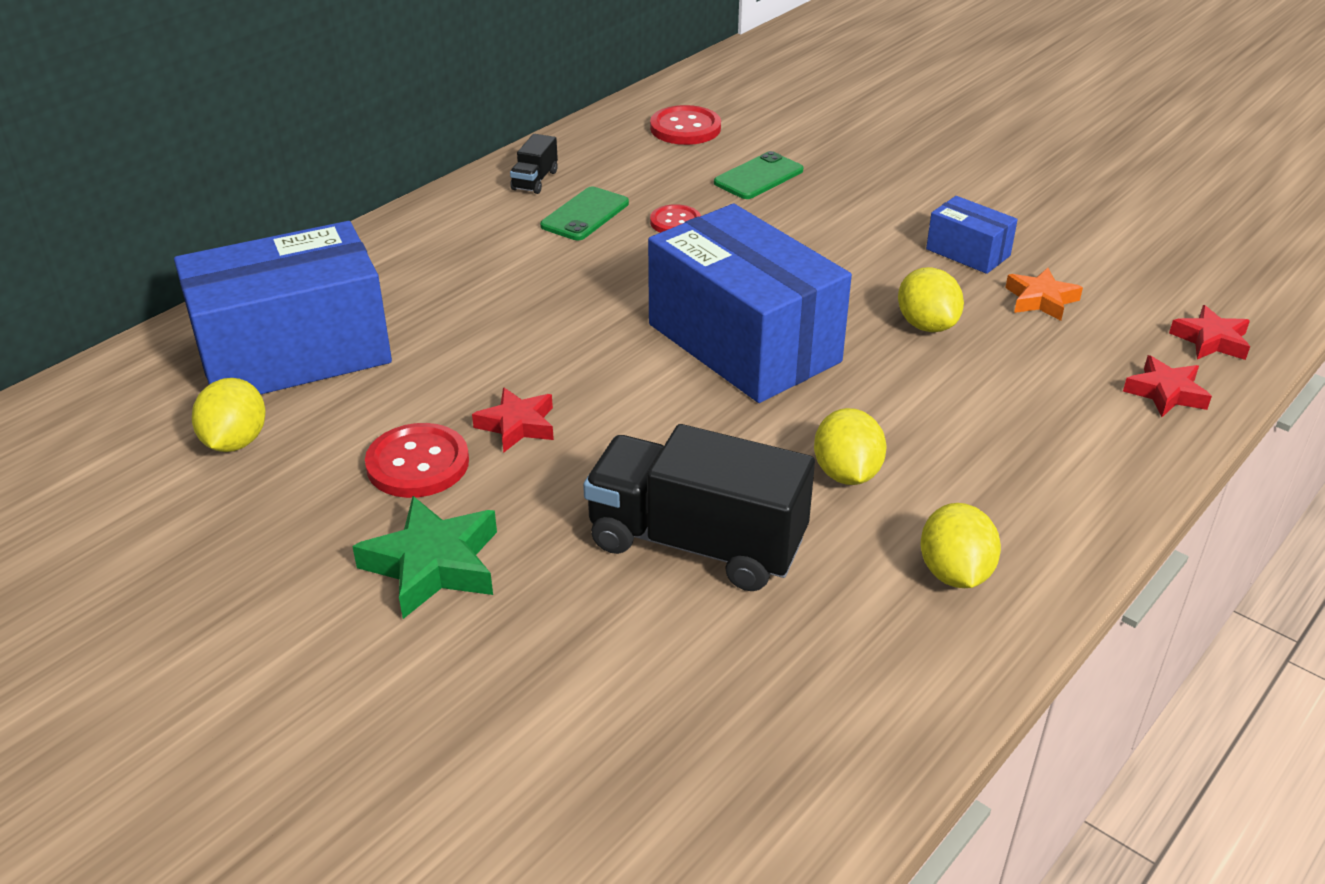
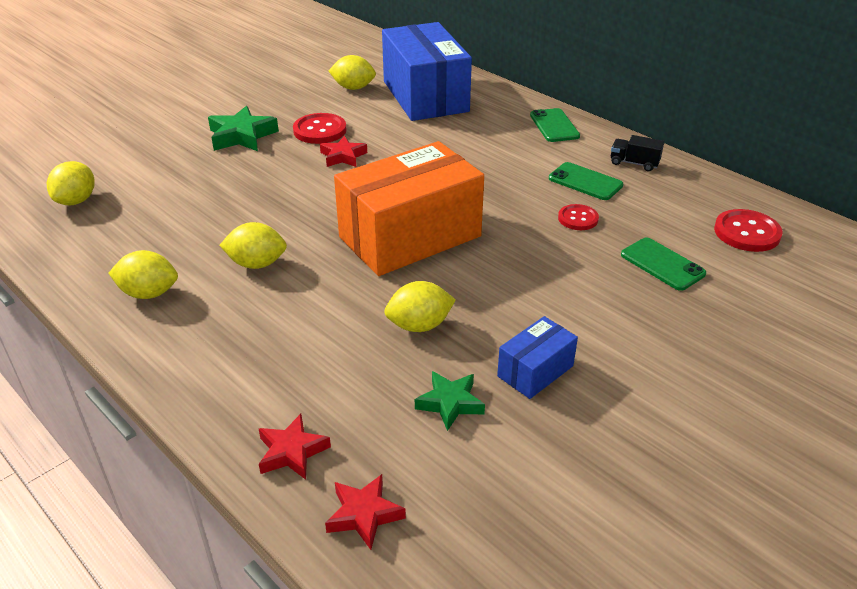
camera: 95 degrees right, 0 degrees up
black truck [583,424,815,591] -> none
blue box [648,204,852,403] -> orange box [334,141,484,276]
orange star [1005,268,1083,321] -> green star [415,371,485,431]
none -> yellow lemon [47,161,95,205]
none -> green phone [530,108,580,142]

